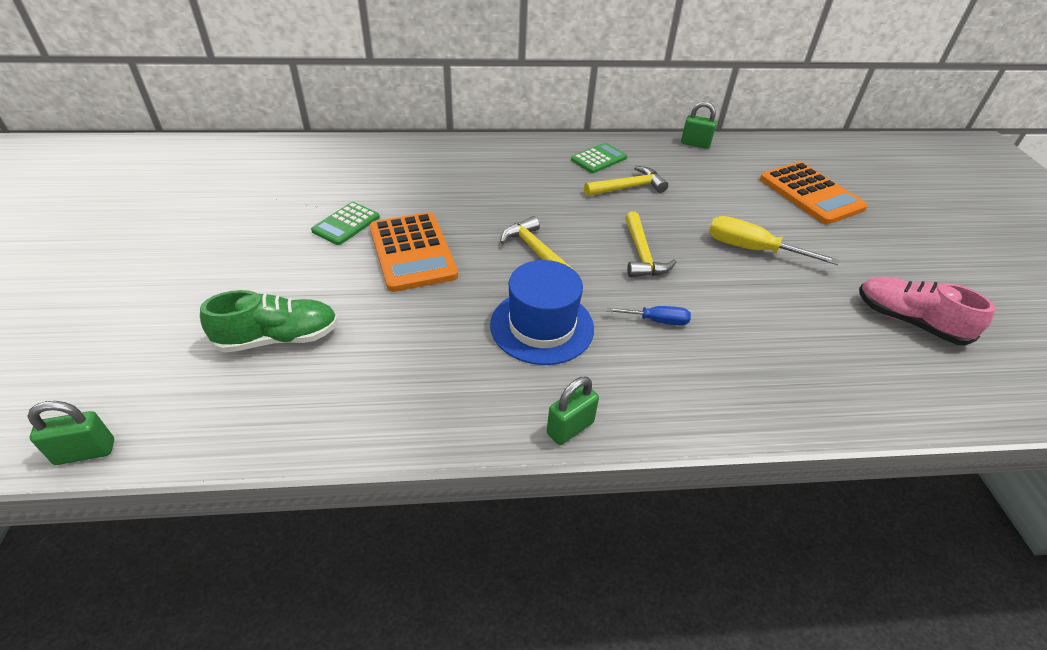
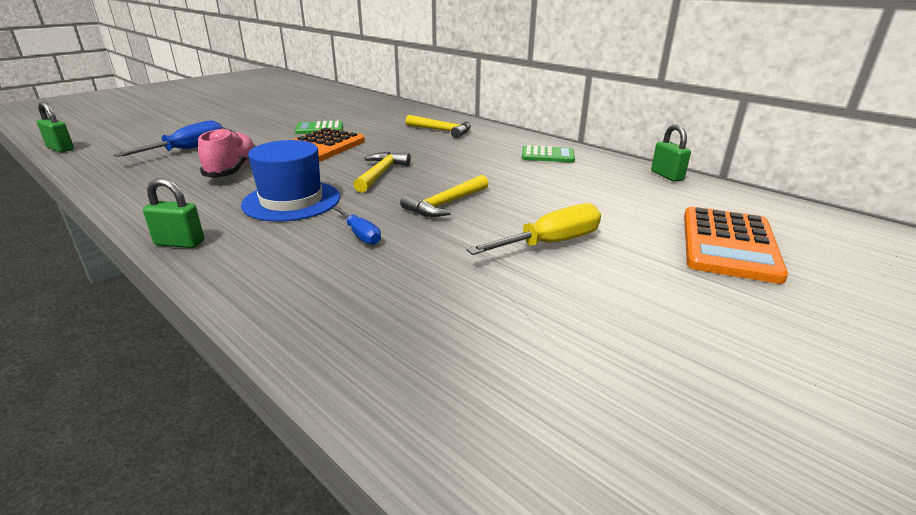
camera: 50 degrees right, 15 degrees down
green shoe [200,290,338,353] -> blue screwdriver [113,120,223,157]
yellow hammer [584,166,668,196] -> yellow hammer moved to [406,115,471,138]
yellow screwdriver [709,216,839,265] -> yellow screwdriver turned 75 degrees clockwise [467,203,601,255]
pink shoe [859,276,995,346] -> pink shoe moved to [198,128,256,178]

